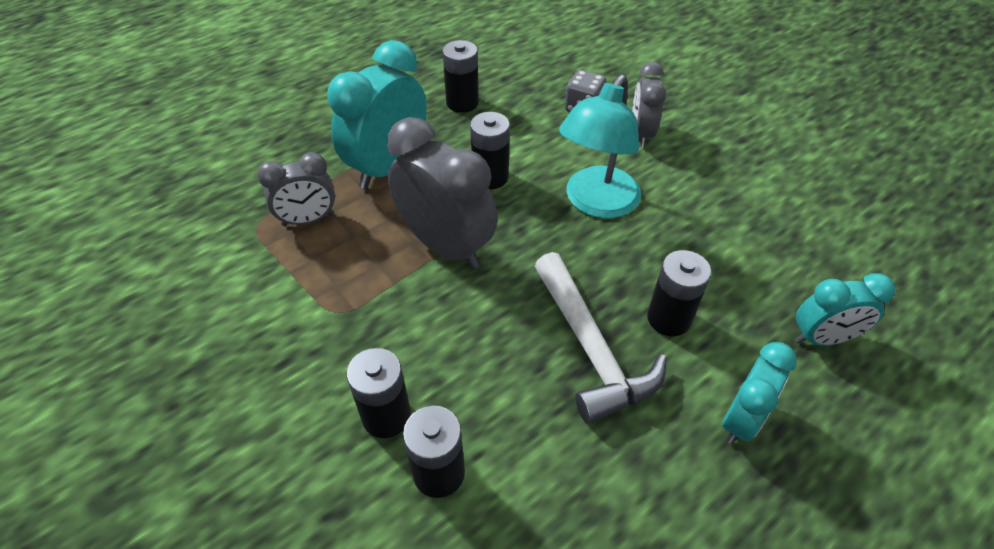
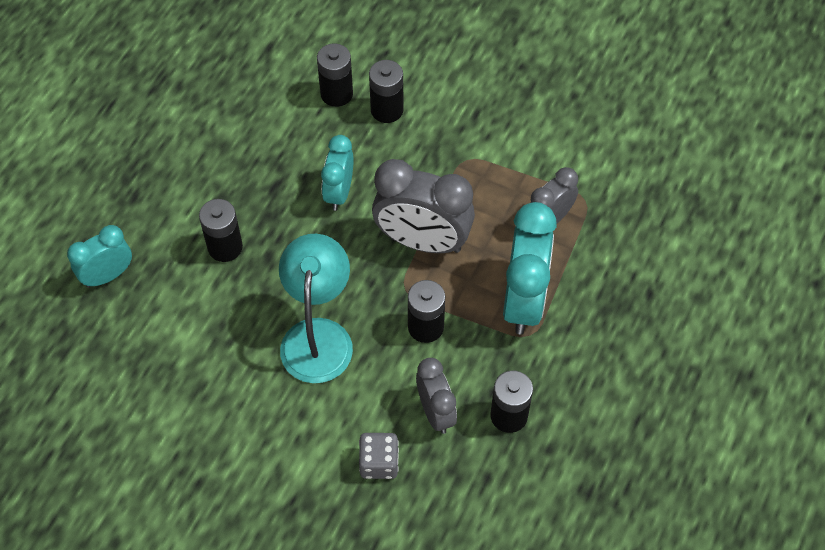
camera: 155 degrees right, 10 degrees up
white hammer [535,252,667,424] -> none
grey clock [632,62,666,147] -> grey clock moved to [416,358,457,434]
turquoise clock [722,342,797,444] -> turquoise clock moved to [321,135,354,211]

